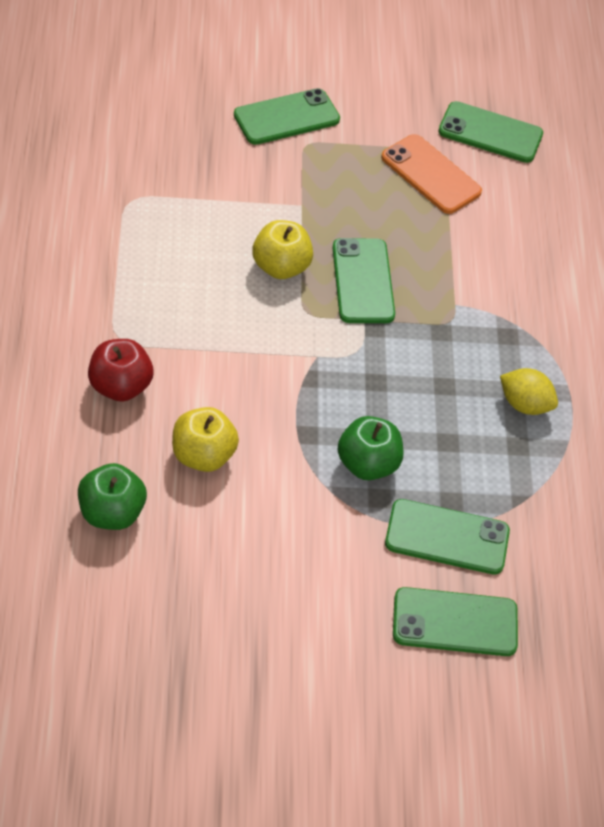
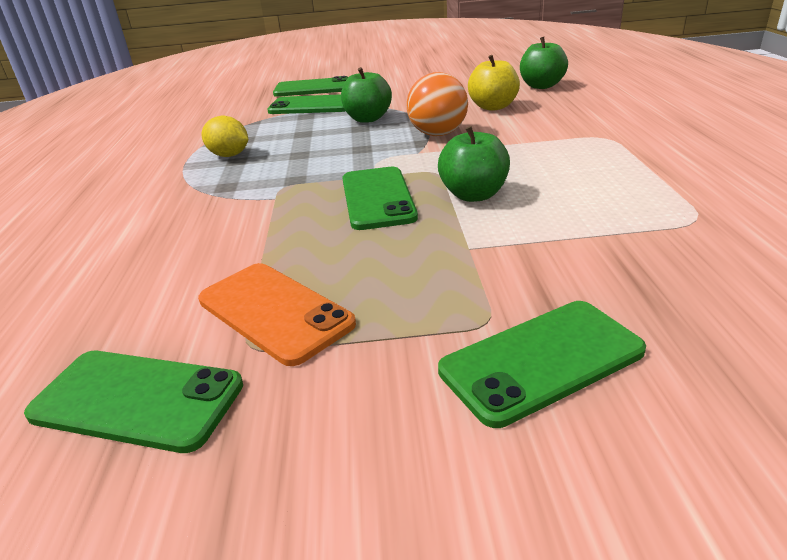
camera: 175 degrees left, 20 degrees down
red apple [88,339,153,402] -> none
yellow apple [252,220,313,279] -> green apple [438,126,510,202]
none -> orange ball [406,72,468,136]

